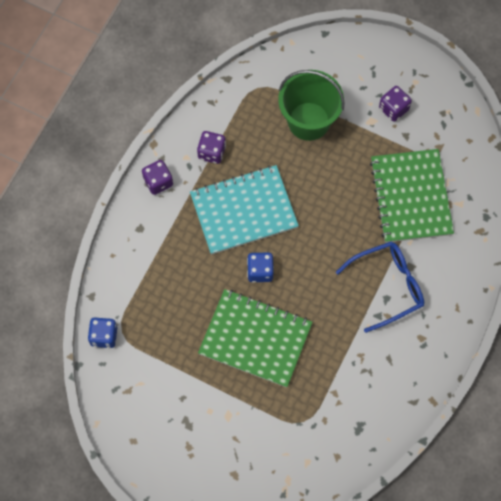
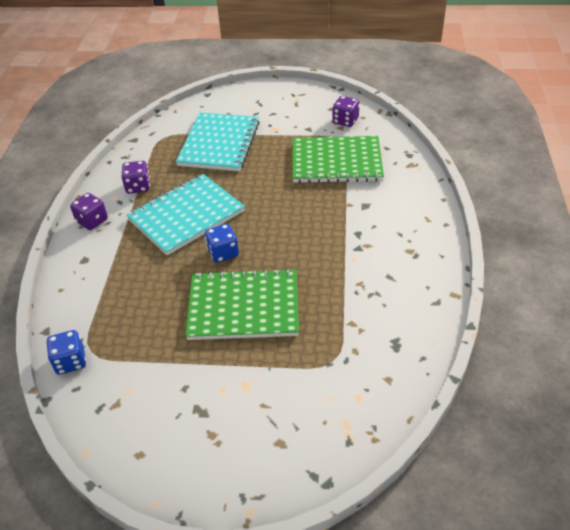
camera: 20 degrees left, 25 degrees down
green bucket [278,70,345,141] -> turquoise notebook [176,113,260,171]
blue glasses [336,242,424,333] -> none
green notebook [370,149,454,243] -> green notebook turned 60 degrees counterclockwise [292,136,384,183]
purple dice [379,86,412,122] -> purple dice moved to [332,96,360,127]

